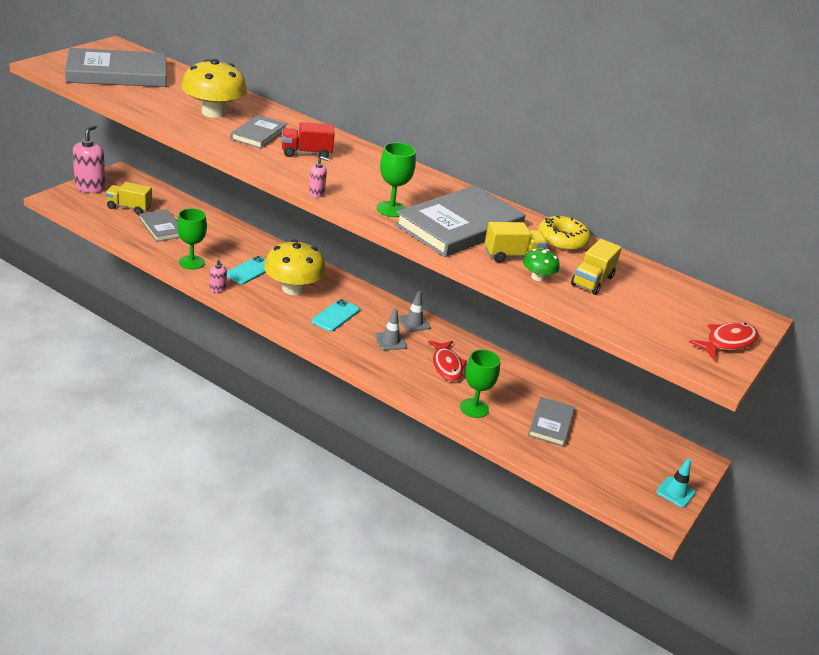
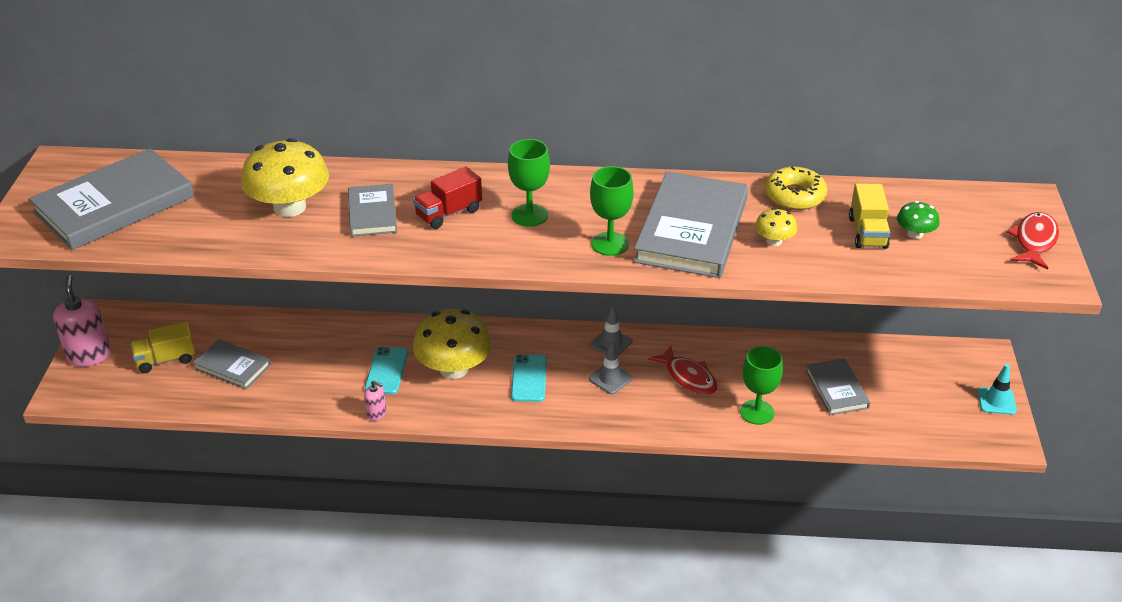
camera: 25 degrees left, 5 degrees up
green goblet [177,208,207,270] -> green goblet moved to [508,139,550,227]
pink soap dispenser [309,156,330,198] -> none
yellow truck [485,222,547,263] -> yellow mushroom [755,208,797,246]
green mushroom [523,249,560,281] -> green mushroom moved to [897,201,939,239]

